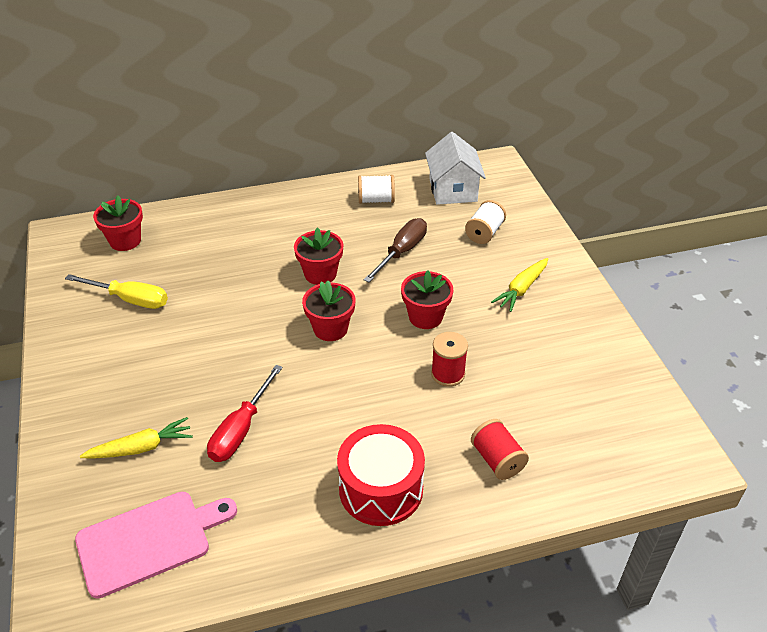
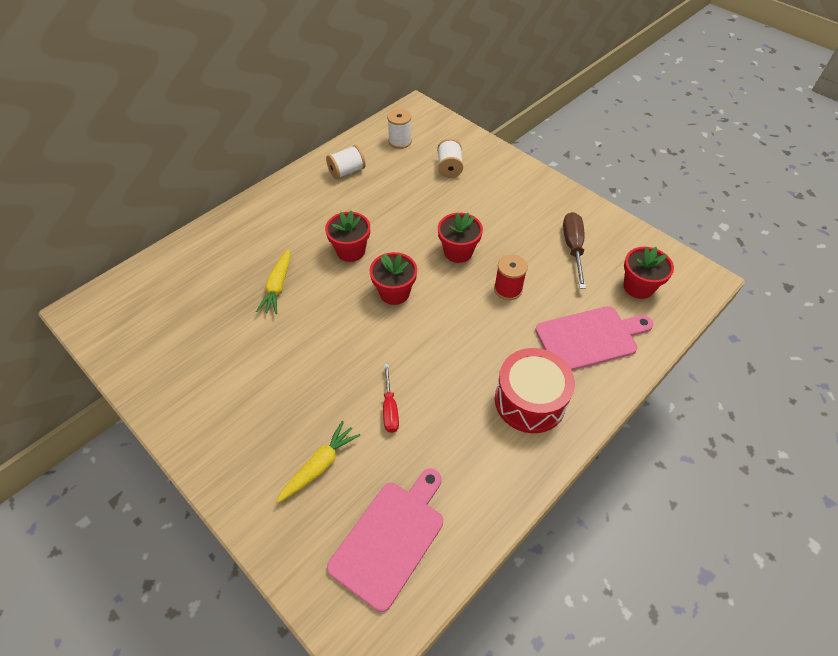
camera: 30 degrees left, 10 degrees up
yellow screwdriver [65,274,168,309] -> none
red flower pot [93,195,143,251] -> red flower pot moved to [623,247,674,299]
red screwdriver [207,365,283,462] -> red screwdriver [383,364,399,433], size x0.66
brown screwdriver [364,218,427,282] -> brown screwdriver moved to [563,212,586,289]
white house [425,132,486,205] -> white spool [387,109,412,149]
red spool [471,419,529,480] -> pink cutting board [535,306,653,370]
yellow carrot [491,258,548,312] -> yellow carrot moved to [256,249,290,314]

